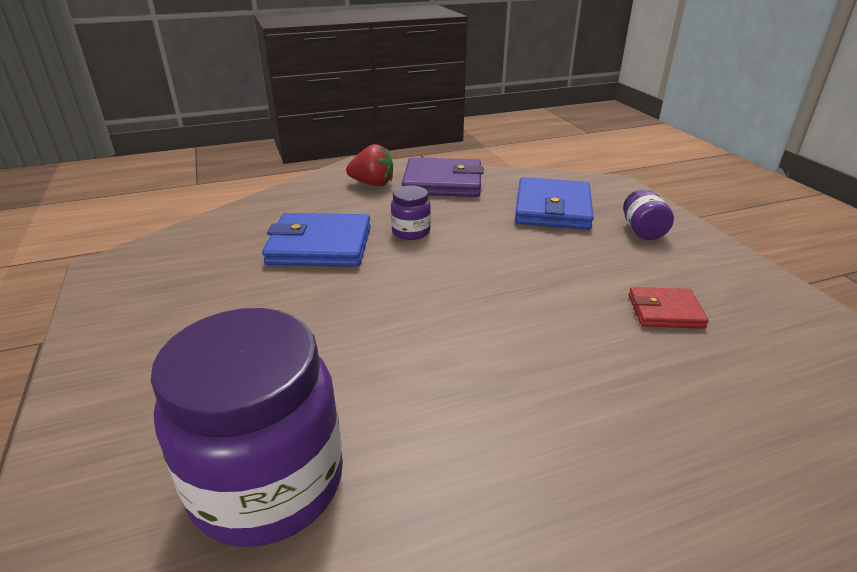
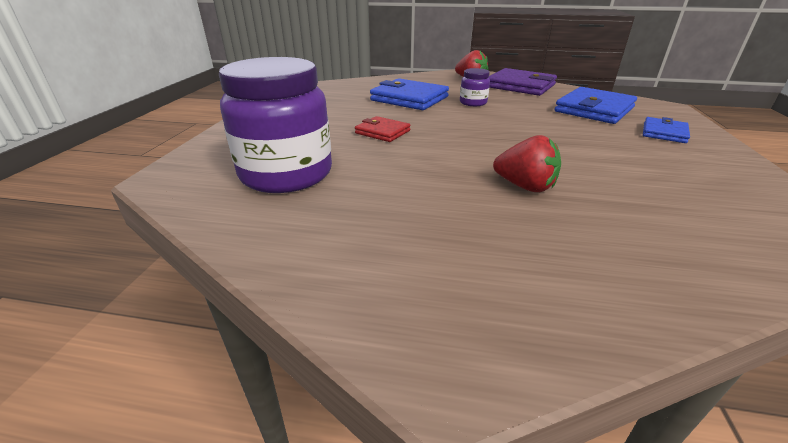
camera: 30 degrees right, 0 degrees up
purple jar [623,189,674,240] -> blue wallet [643,117,690,143]
red wallet [629,287,709,329] -> red wallet moved to [355,116,411,142]
none -> red strawberry [493,135,561,192]

